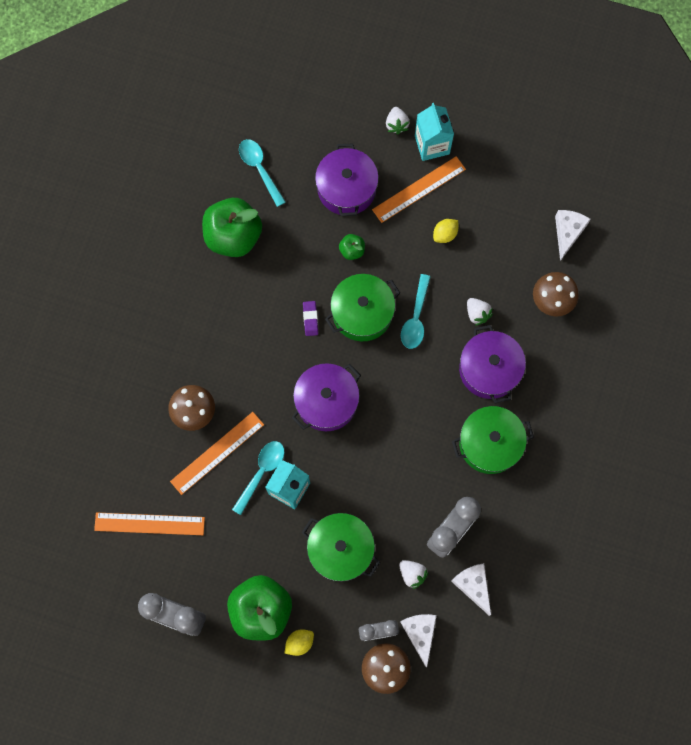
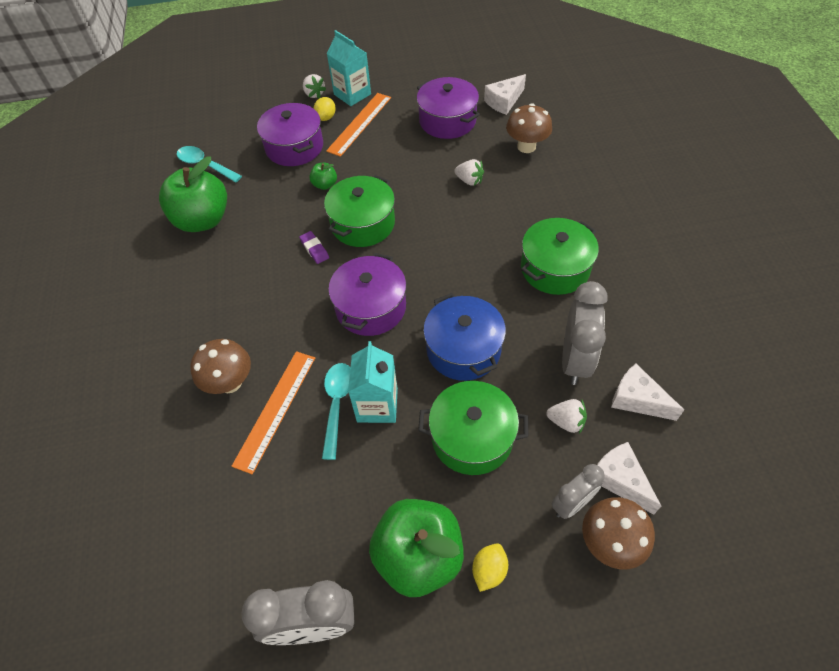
camera: 25 degrees left, 20 degrees down
orange ruler [94,512,205,535] -> none
turquoise spoon [401,274,431,349] -> none
yellow lemon [433,219,458,243] -> yellow lemon moved to [314,97,336,121]
purple pot [459,325,526,403] -> purple pot moved to [417,77,480,139]
white cheese [555,210,591,261] -> white cheese turned 120 degrees counterclockwise [484,74,526,115]
none -> blue pot [423,293,506,381]

